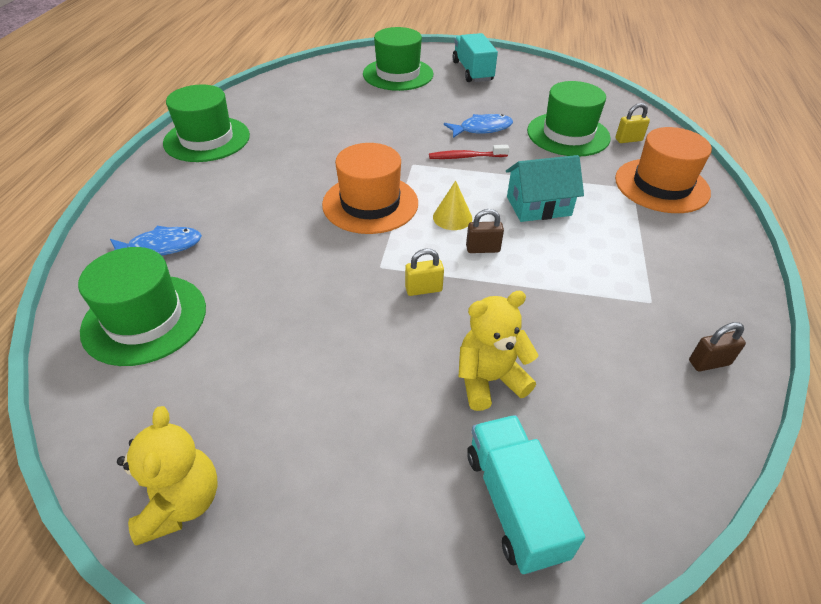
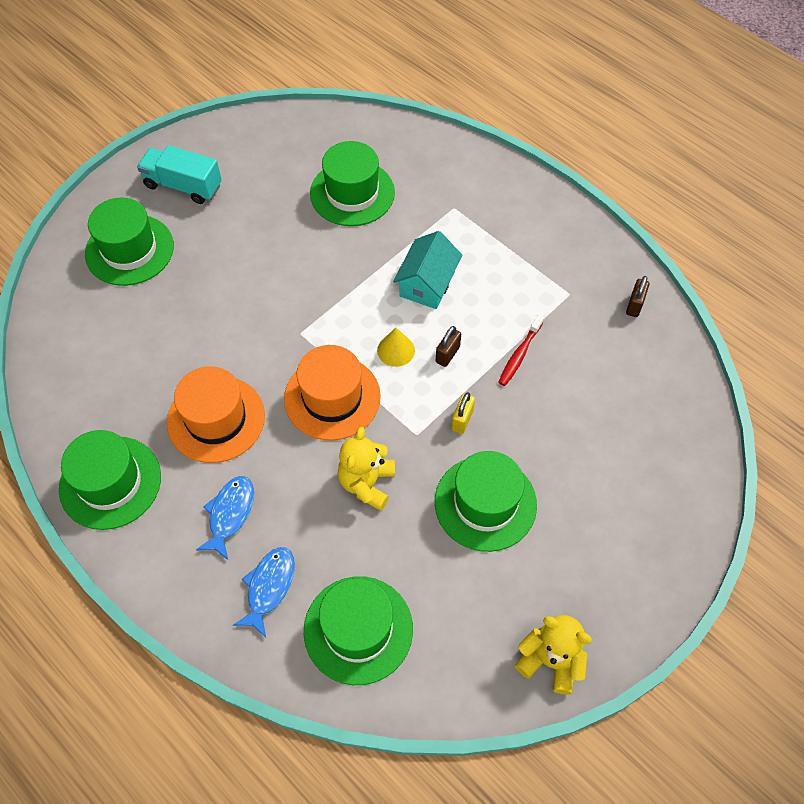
camera: 55 degrees left, 15 degrees up
red toothbrush [429,145,509,159] -> red toothbrush moved to [498,315,544,386]
blue fish [444,114,513,138] -> blue fish moved to [196,476,254,560]
yellow teddy bear [459,291,538,411] -> yellow teddy bear moved to [338,427,395,511]
turquoise truck [467,415,585,574] -> none
yellow padlock [615,103,650,143] -> none
orange hat [615,127,712,213] -> orange hat moved to [167,366,265,463]
none -> green hat [435,451,537,552]

